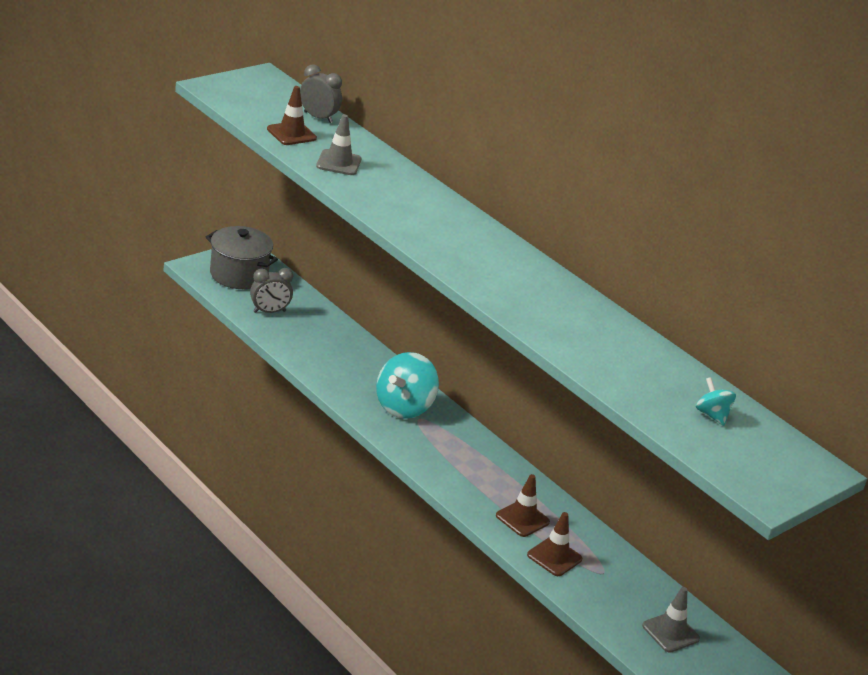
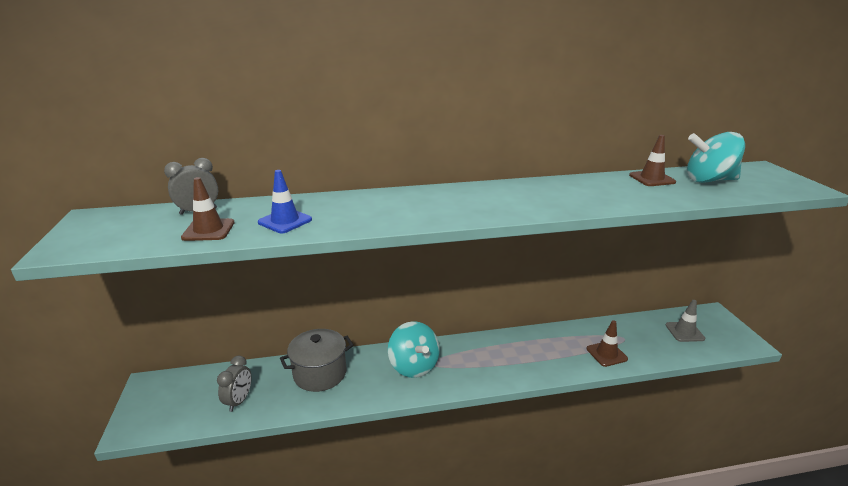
camera: 55 degrees left, 5 degrees down
grey pot [206,226,278,289] -> grey pot moved to [280,329,354,392]
grey traffic cone [316,114,361,175] -> blue traffic cone [258,170,312,233]
brown traffic cone [496,474,550,537] -> brown traffic cone moved to [629,135,676,186]
turquoise spinning top [696,377,736,426] -> turquoise spinning top [687,132,745,183], size x1.99

